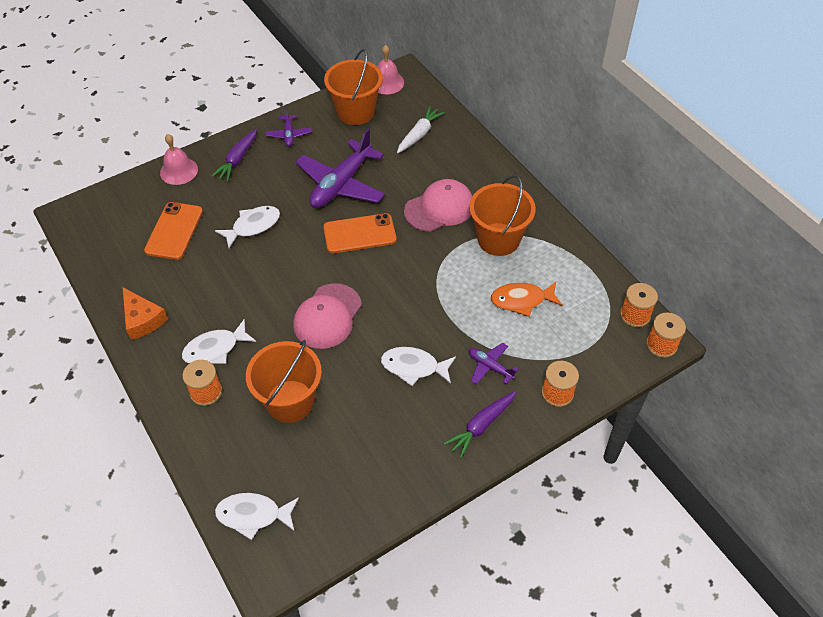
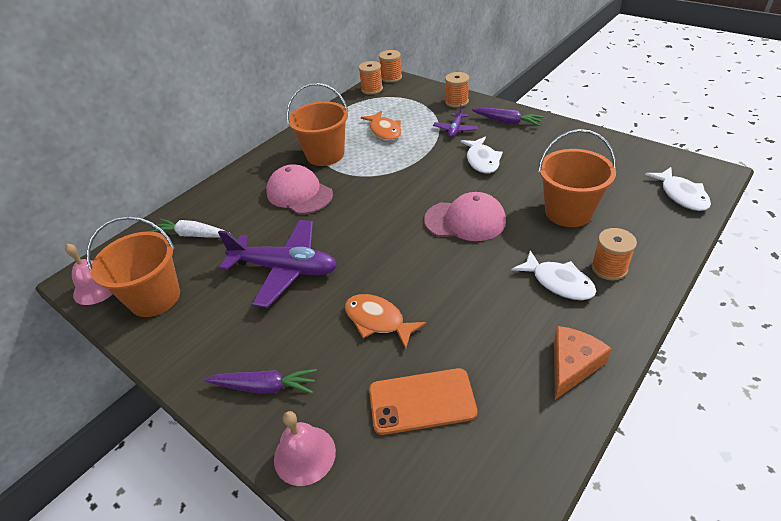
camera: 105 degrees left, 10 degrees down
white fish [215,206,280,248] -> orange fish [345,294,427,349]
purple plane [265,107,312,147] -> none
orange phone [323,213,396,253] -> none

